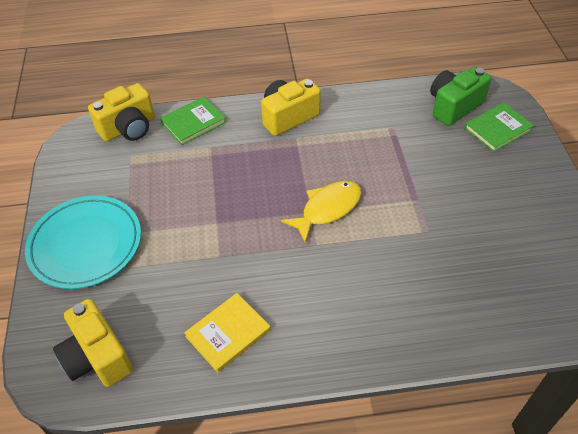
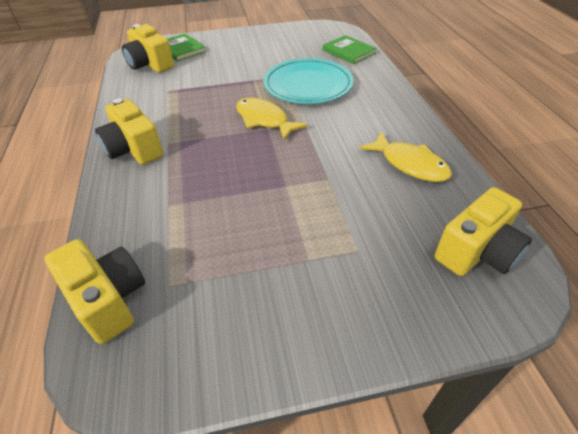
camera: 95 degrees left, 5 degrees down
turquoise plate [25,196,141,289] -> turquoise plate moved to [263,58,354,104]
green book [160,97,226,145] -> green book moved to [323,35,377,64]
yellow book [184,293,271,373] -> yellow fish [360,132,452,182]
green camera [430,67,491,126] -> yellow camera [122,24,174,73]

